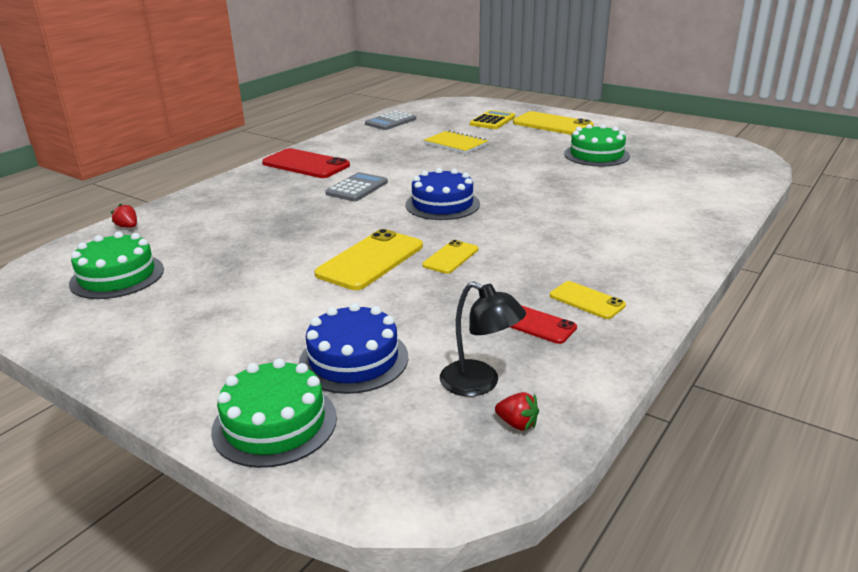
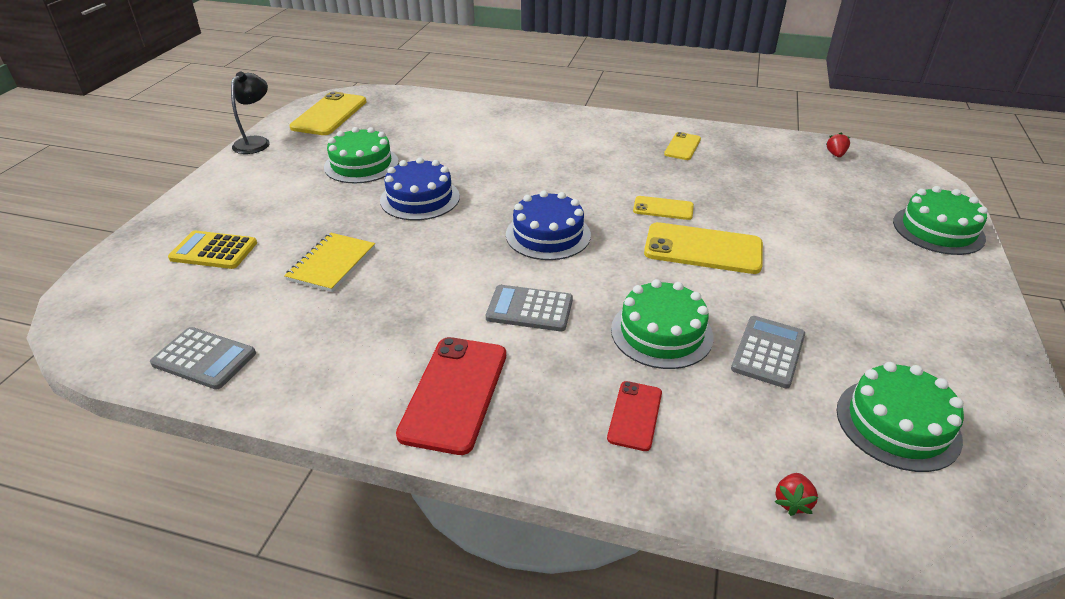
camera: 110 degrees left, 10 degrees up
blue cake [299,303,408,394] -> blue cake moved to [380,157,460,220]
black lamp [440,282,526,396] -> black lamp moved to [231,72,270,154]
red phone [510,305,577,344] -> red phone moved to [607,381,662,451]
yellow phone [513,111,594,135] -> yellow phone moved to [290,92,366,135]
none -> green cake [611,279,714,369]
none -> grey calculator [731,316,805,388]

